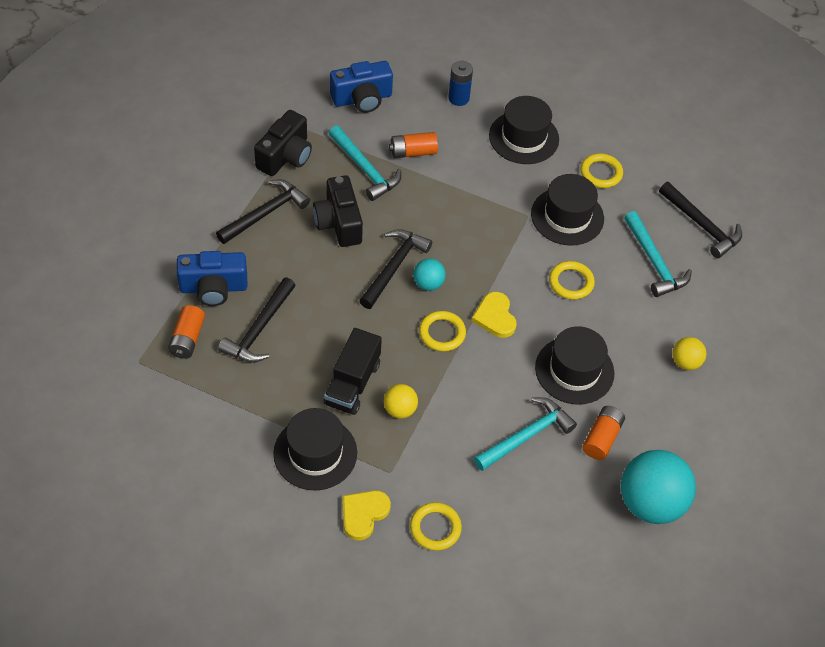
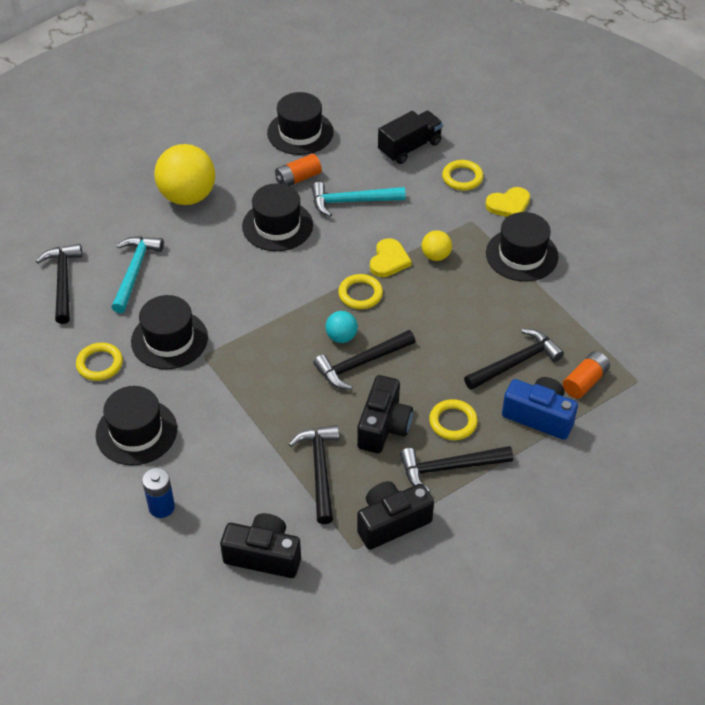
camera: 145 degrees left, 5 degrees down
black truck [324,328,382,415] -> black truck moved to [378,111,443,164]
turquoise hammer [329,126,401,201] -> black hammer [289,425,339,524]
blue camera [330,61,393,113] -> black camera [220,513,301,578]
orange battery [389,132,438,158] -> none
yellow heart [472,292,517,338] -> yellow heart moved to [370,238,412,277]
yellow ring [549,261,595,300] -> yellow ring moved to [429,399,478,440]
turquoise ball [621,450,696,524] -> black hat [267,92,334,155]
yellow ball [673,337,706,370] -> yellow ball [154,144,215,205], size x2.05

